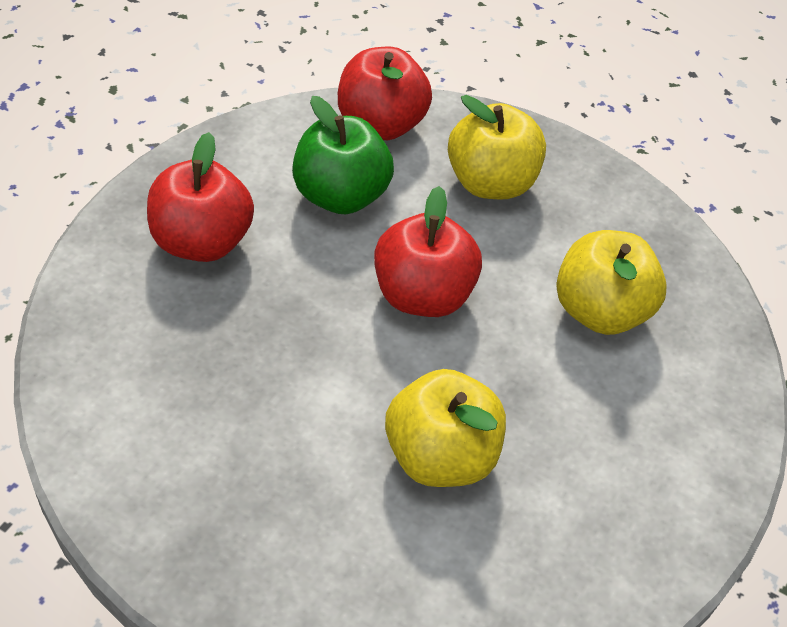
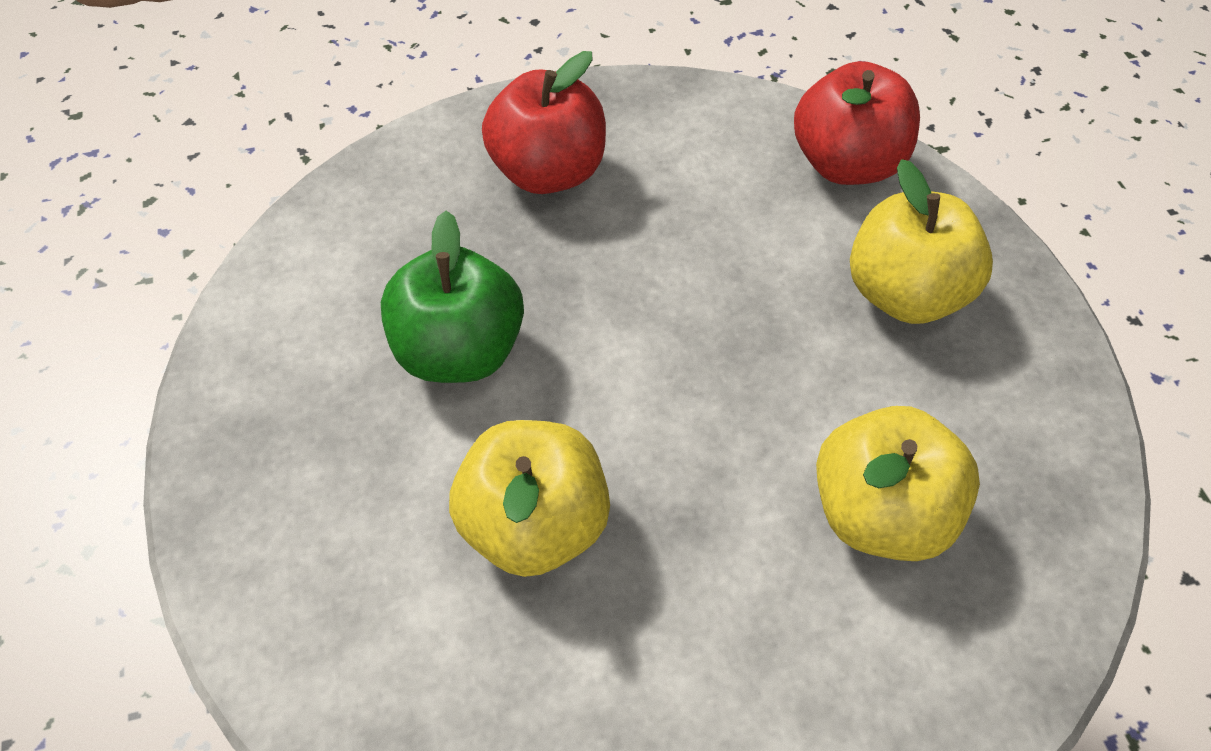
camera: 50 degrees right, 5 degrees up
green apple [292,96,394,214] -> green apple moved to [381,211,524,383]
red apple [374,186,482,317] -> none

